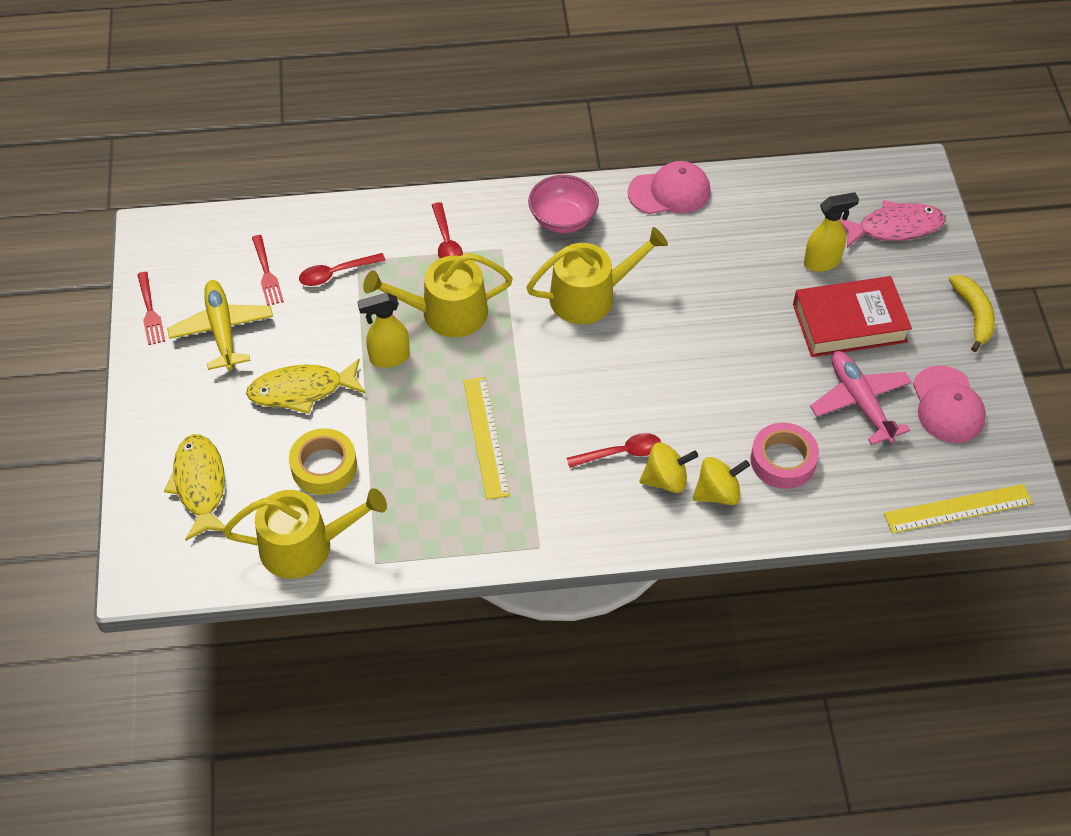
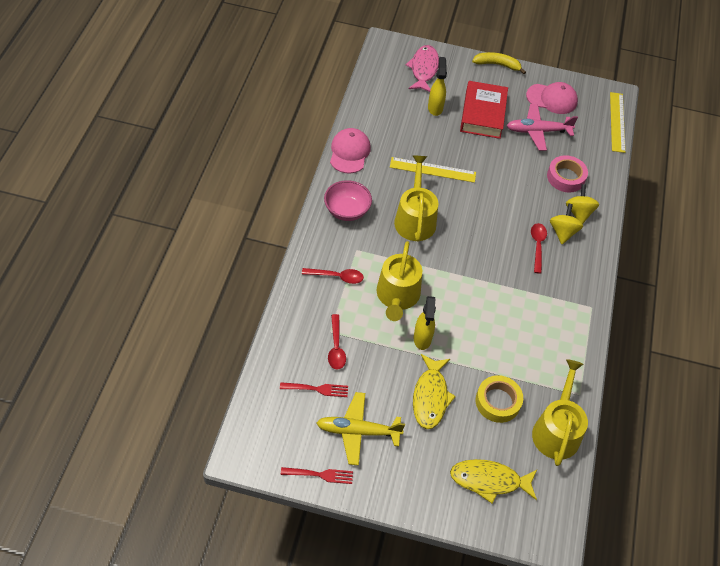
camera: 75 degrees left, 0 degrees up
yellow ruler [463,377,510,500] -> yellow ruler moved to [390,157,476,183]

